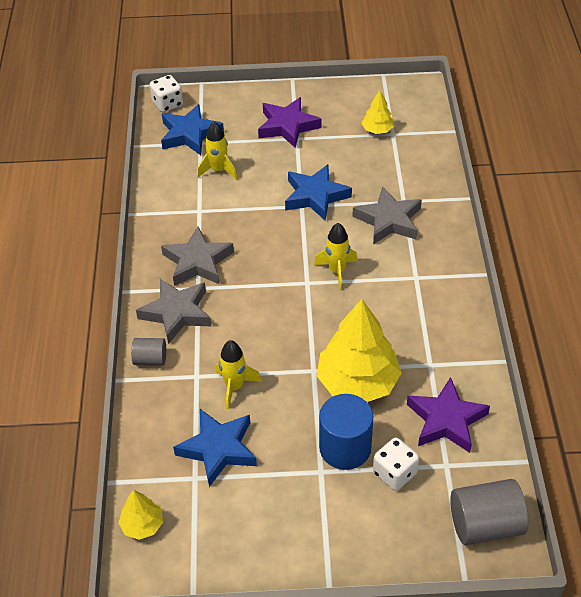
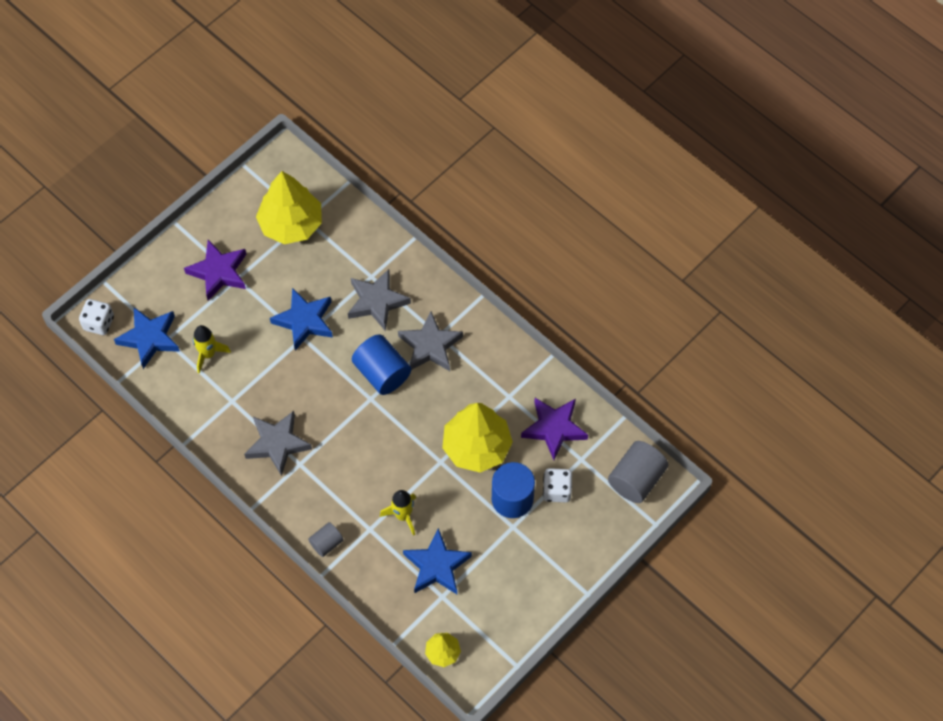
camera: 45 degrees left, 15 degrees up
grey star [136,279,211,344] -> grey star moved to [398,311,463,371]
yellow rocket [314,223,358,290] -> blue cylinder [352,334,411,395]
yellow tree [361,90,394,134] -> yellow tree [256,171,322,244], size x2.06

